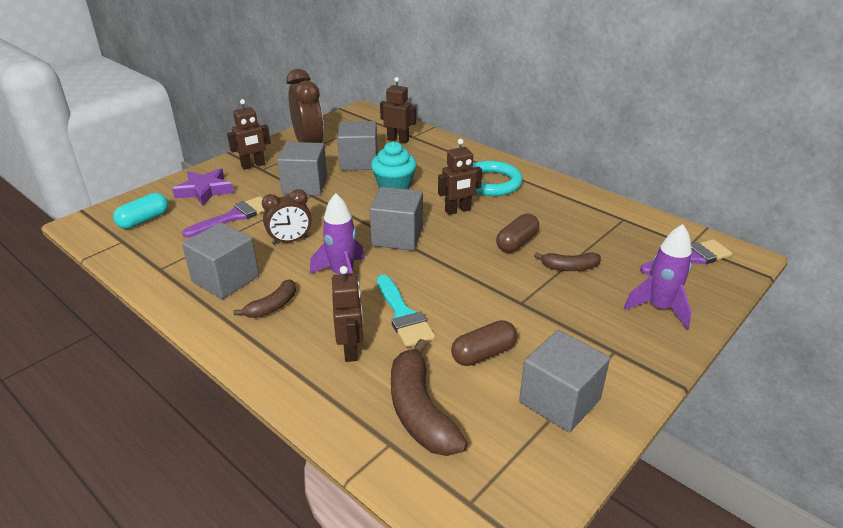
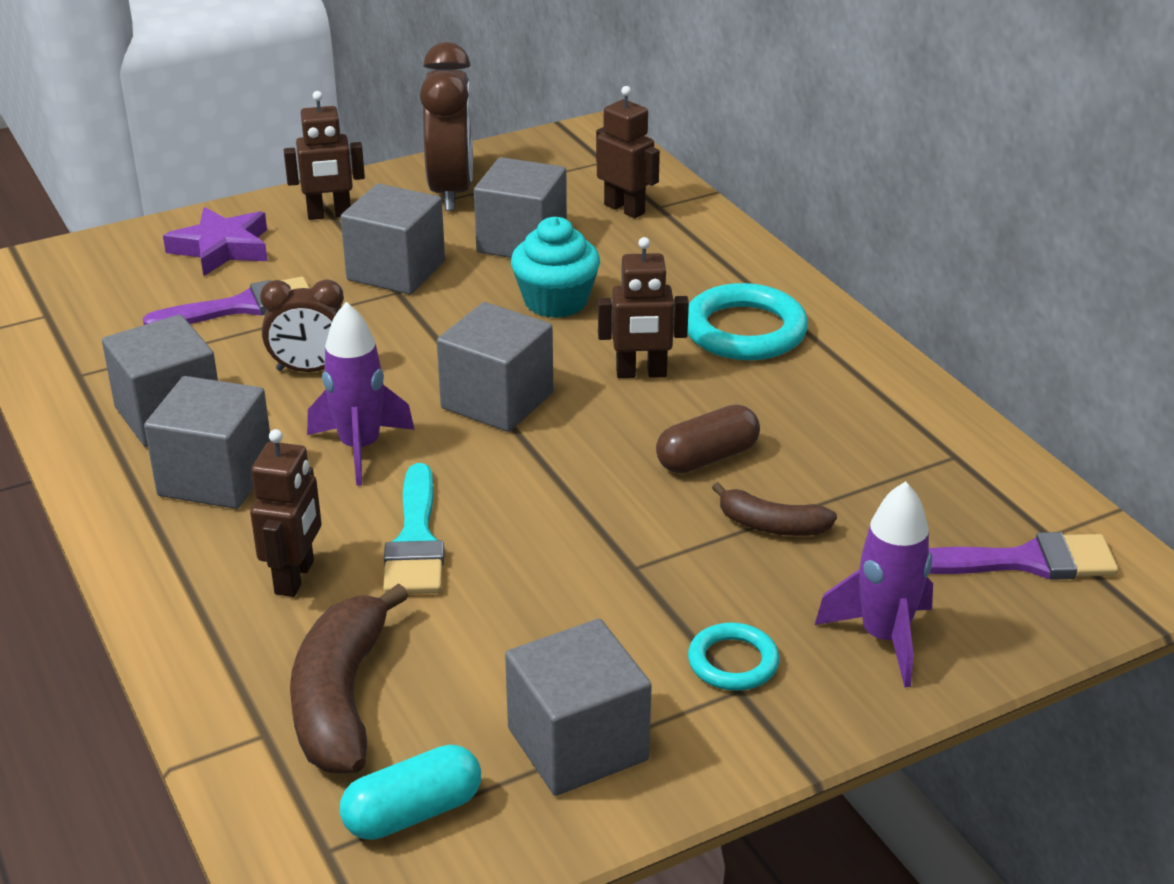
camera: 20 degrees right, 0 degrees up
turquoise capsule [113,193,168,229] -> turquoise capsule moved to [340,744,481,840]
brown banana [233,280,296,318] -> grey cube [144,376,271,509]
brown capsule [451,320,517,366] -> none
none -> turquoise ring [688,622,779,691]

